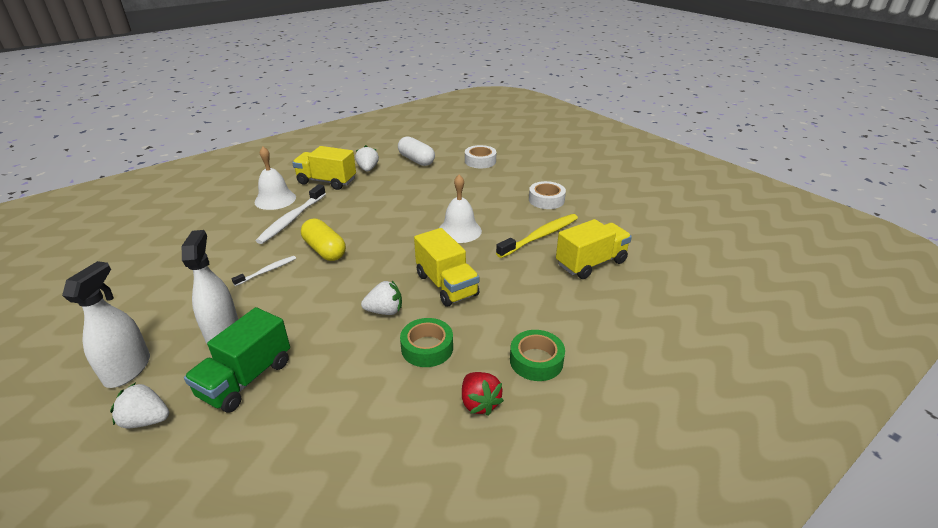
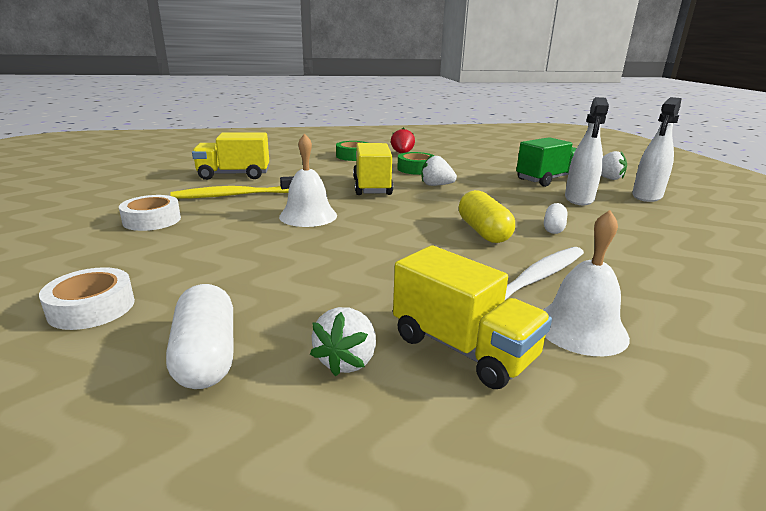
camera: 155 degrees left, 10 degrees down
white toothbrush [232,256,296,286] -> white capsule [544,203,567,234]

